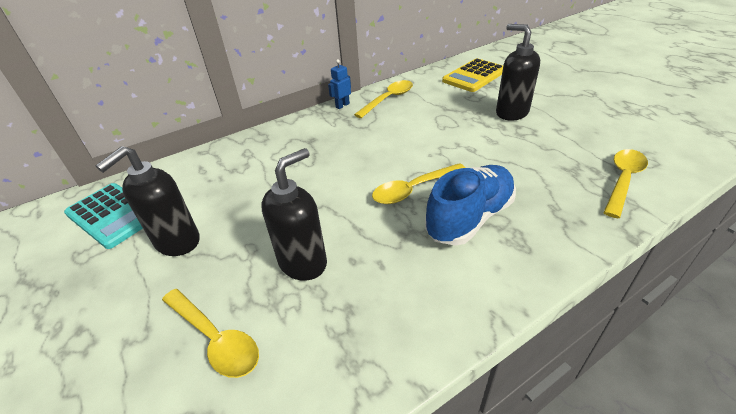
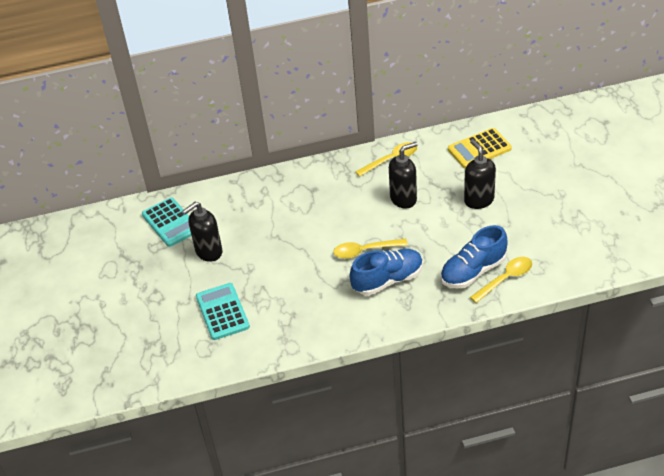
camera: 20 degrees right, 5 degrees up
yellow spoon [162,289,259,378] -> turquoise calculator [196,283,250,340]
black soap dispenser [261,148,327,281] -> black soap dispenser moved to [389,142,418,209]
blue robot [328,59,351,109] -> none
none -> blue shoe [440,225,508,288]

